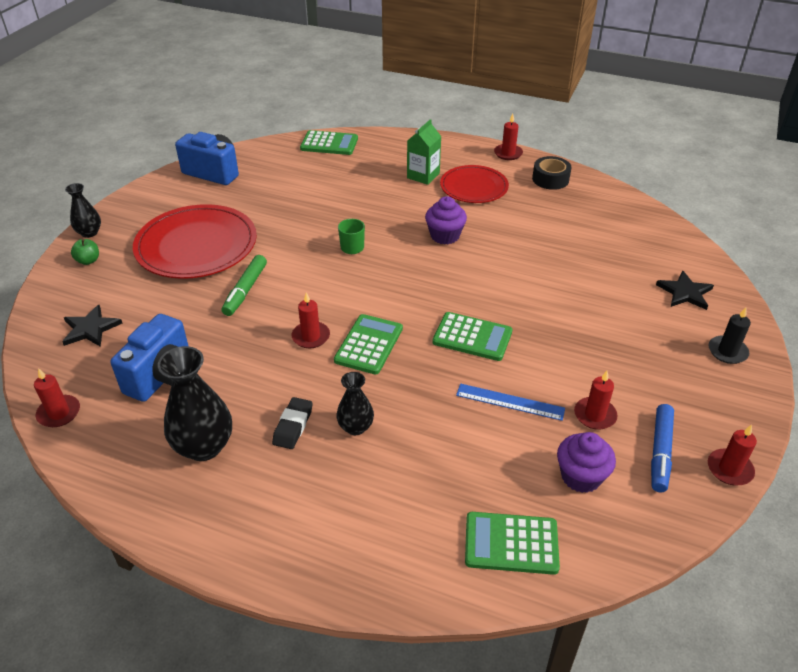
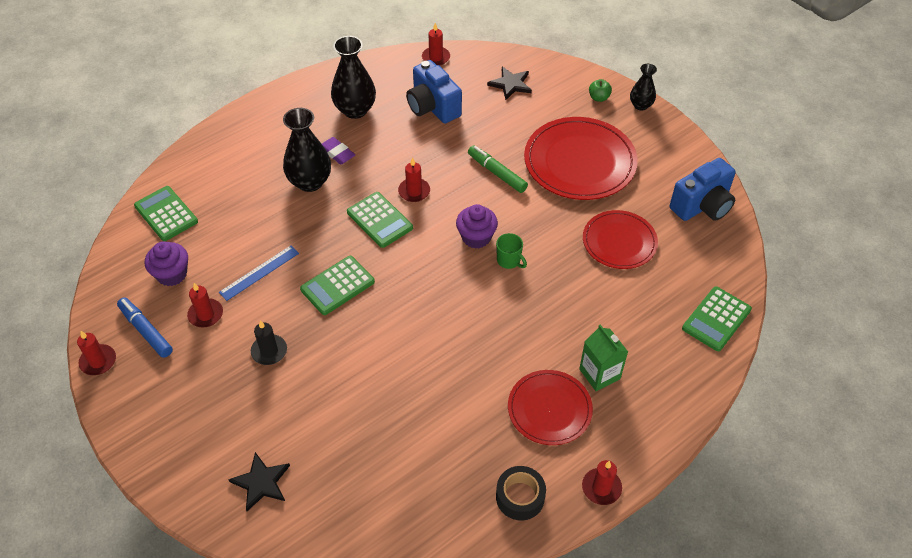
camera: 120 degrees right, 10 degrees up
black eraser [272,397,313,449] -> purple eraser [322,137,355,165]
black vase [336,372,374,435] -> black vase [283,108,331,192], size x1.72
purple cupcake [425,196,467,245] -> purple cupcake moved to [456,204,498,249]
green calculator [465,512,560,575] -> green calculator turned 75 degrees counterclockwise [134,186,198,241]
black candle [708,307,751,364] -> black candle moved to [251,320,287,365]
none -> red plate [583,210,658,269]

